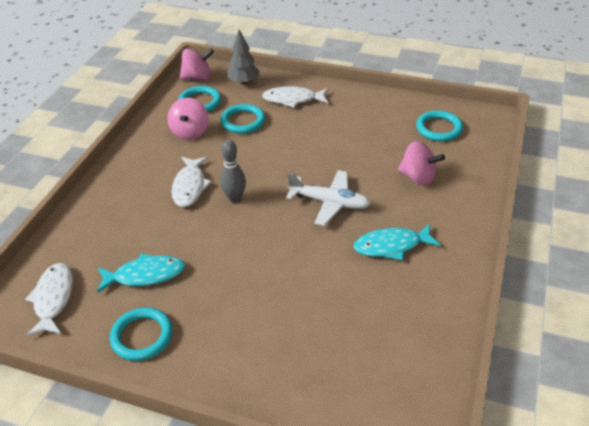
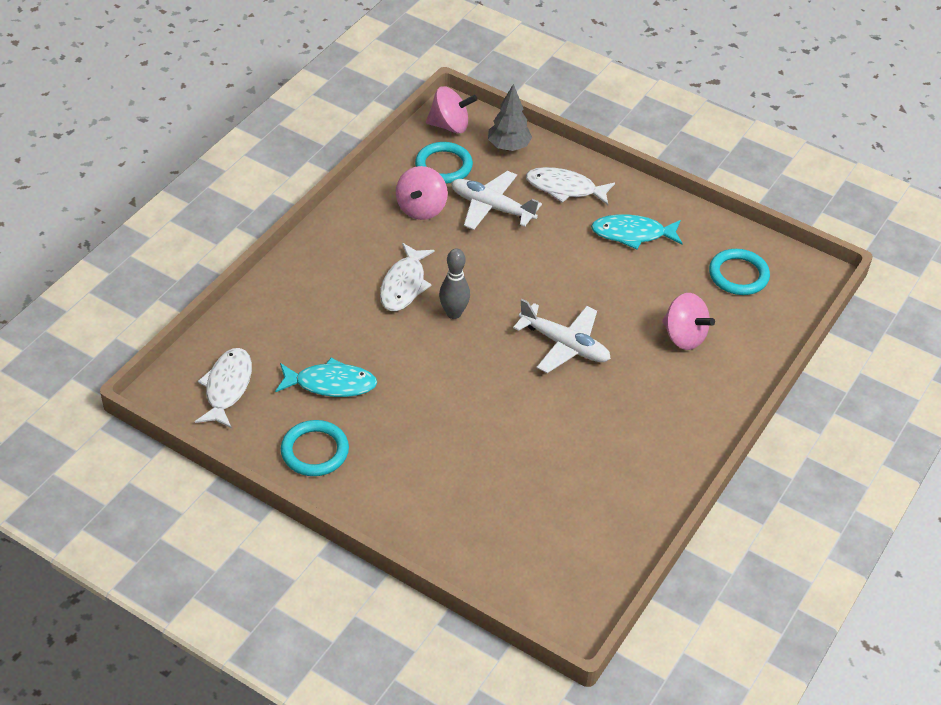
camera: 10 degrees right, 5 degrees up
turquoise ring [220,104,265,134] -> white plane [451,171,542,230]
turquoise fish [354,223,441,260] -> turquoise fish moved to [591,214,683,249]

